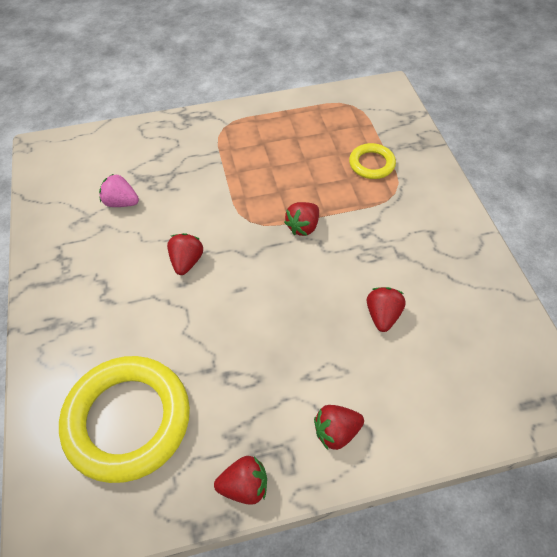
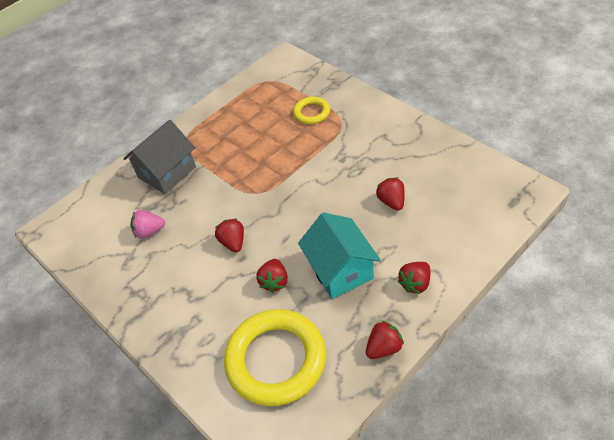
camera: 25 degrees left, 5 degrees down
red strawberry [284,202,319,236] -> red strawberry moved to [256,259,288,293]
none -> grey house [123,120,196,194]
none -> turquoise house [298,212,381,299]

